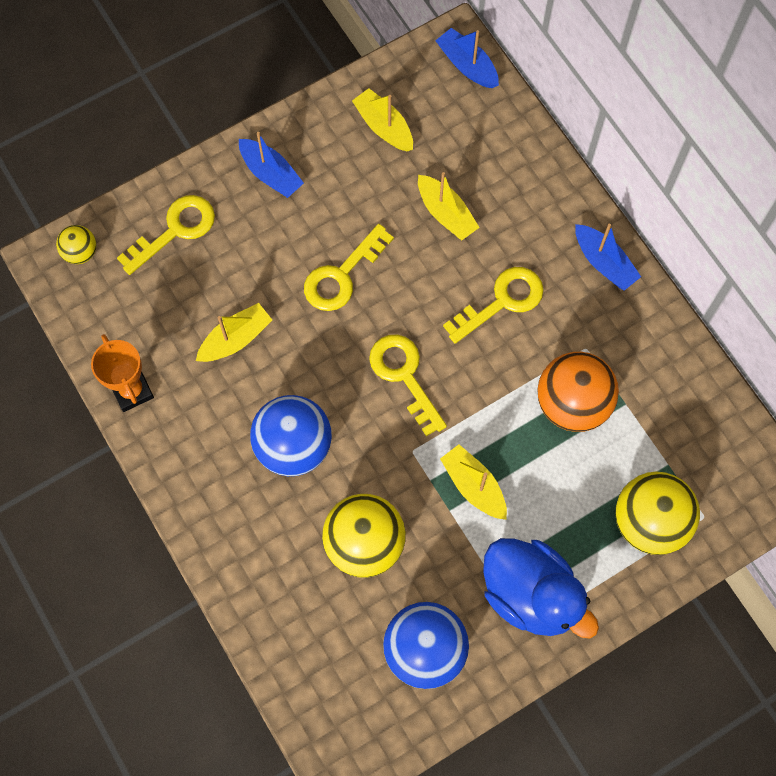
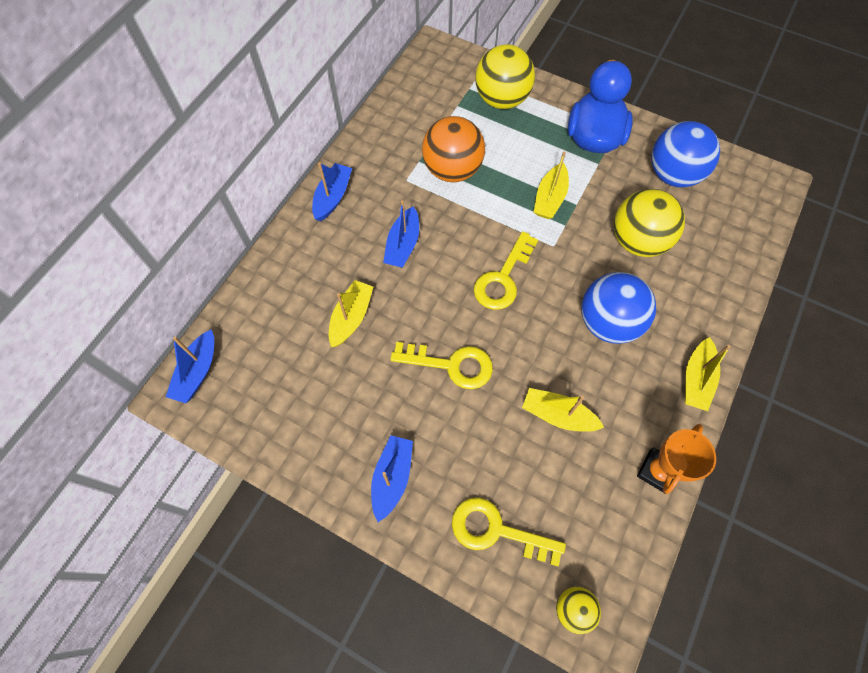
camera: 120 degrees left, 5 degrees down
yellow boat [352,88,413,152] -> yellow boat moved to [685,337,731,411]
yellow key [443,267,544,344] -> blue boat [383,200,419,268]

